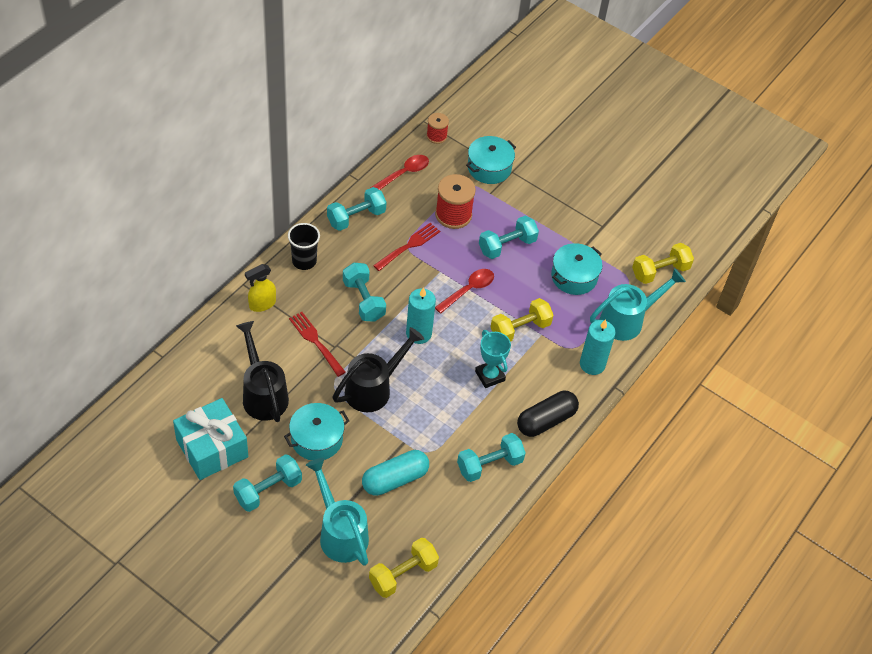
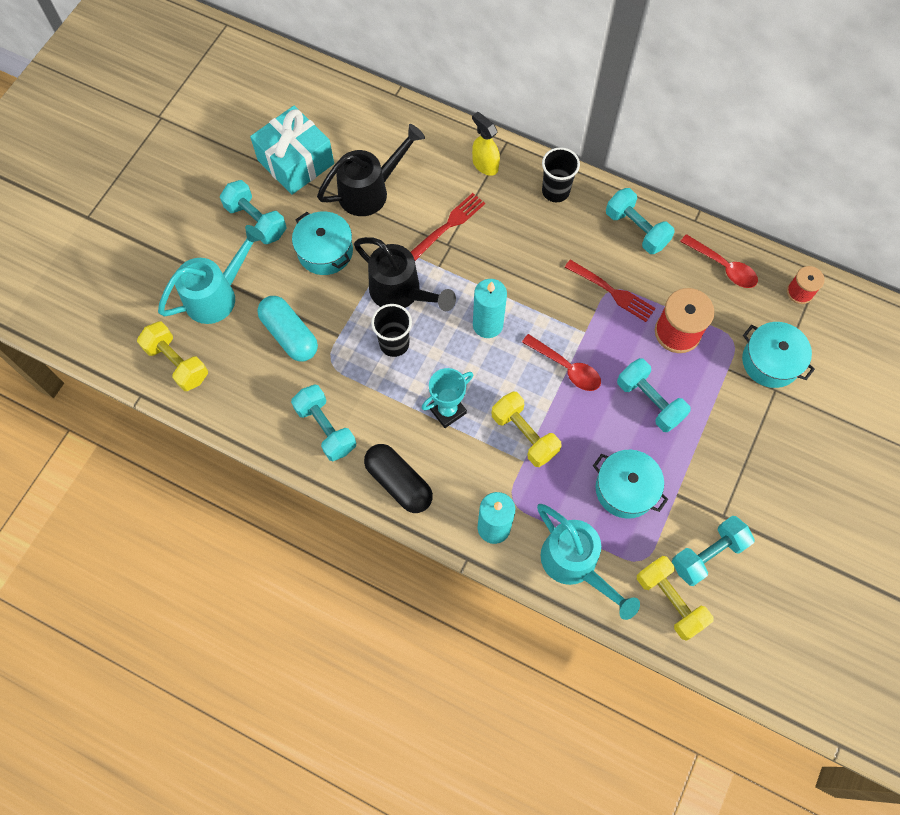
camera: 85 degrees right, 15 degrees up
turquoise dumbbell [343,263,386,322] -> turquoise dumbbell moved to [672,516,755,586]
none -> black cup [371,304,412,357]

